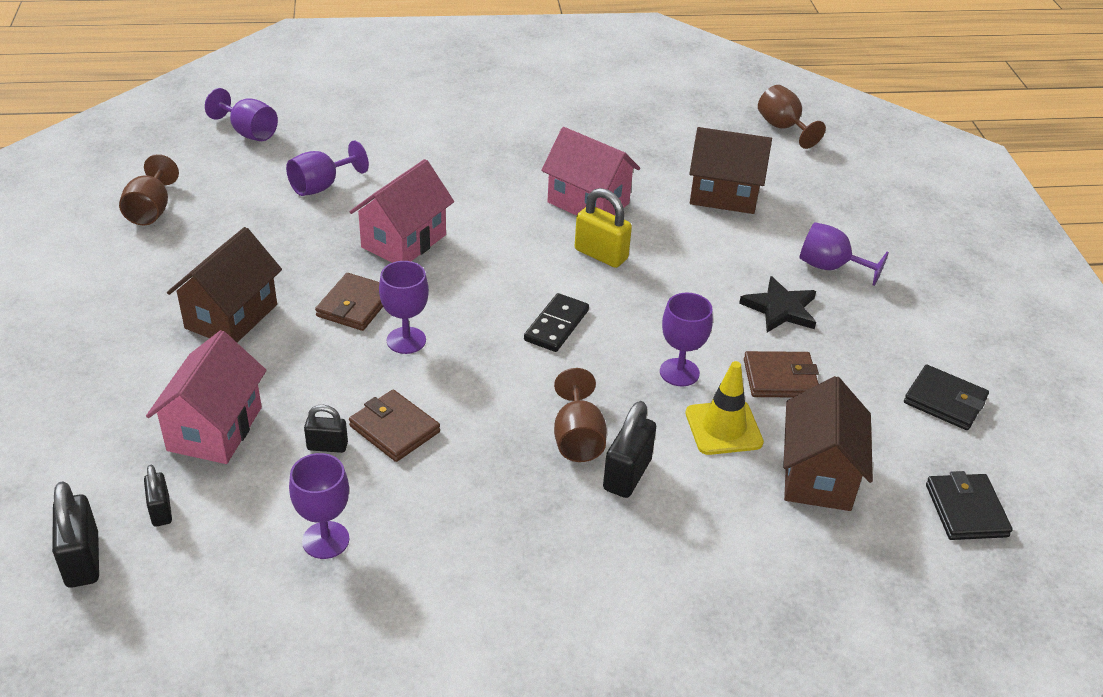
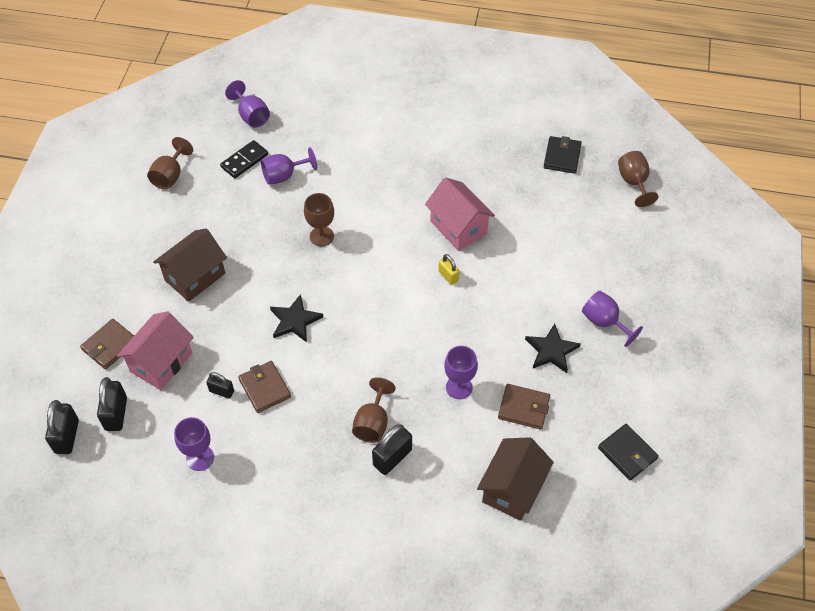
camera: 20 degrees right, 15 degrees up
black padlock [144,465,172,526] -> black padlock [97,377,127,431], size x1.63
brown wallet [315,273,383,331] -> brown wallet moved to [80,319,134,370]
pink house [350,159,454,263] -> brown goblet [304,193,334,246]
purple goblet [379,261,429,354] -> black star [270,294,323,342]
black domino [524,293,589,352] -> black domino moved to [220,140,268,178]
yellow padlock [575,188,632,268] -> yellow padlock [438,254,460,285], size x0.61
yellow traffic cone [685,361,764,455] -> none
brown house [689,127,772,214] -> none
black wallet [926,471,1013,540] -> black wallet moved to [544,136,582,174]

